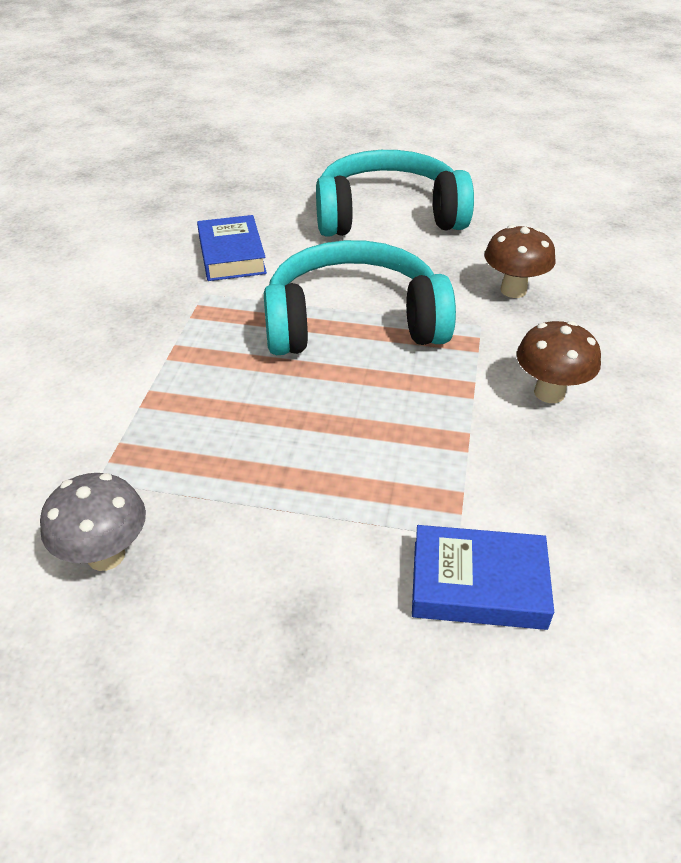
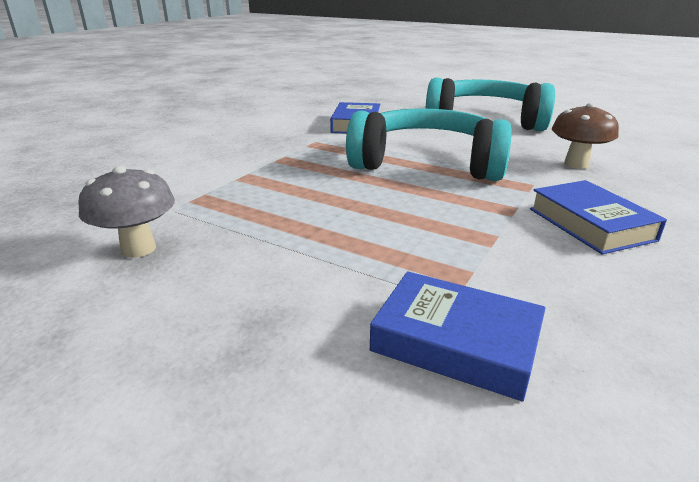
camera: 20 degrees right, 15 degrees down
brown mushroom [517,321,601,403] -> blue book [530,180,667,255]

